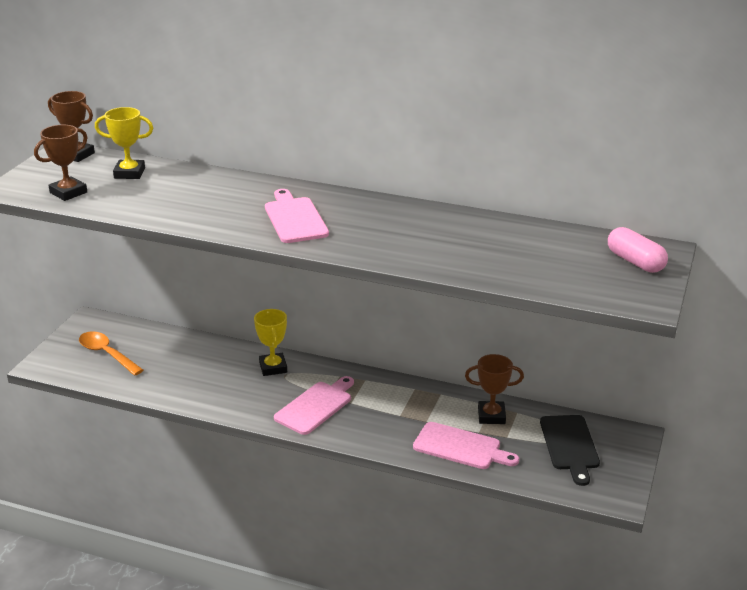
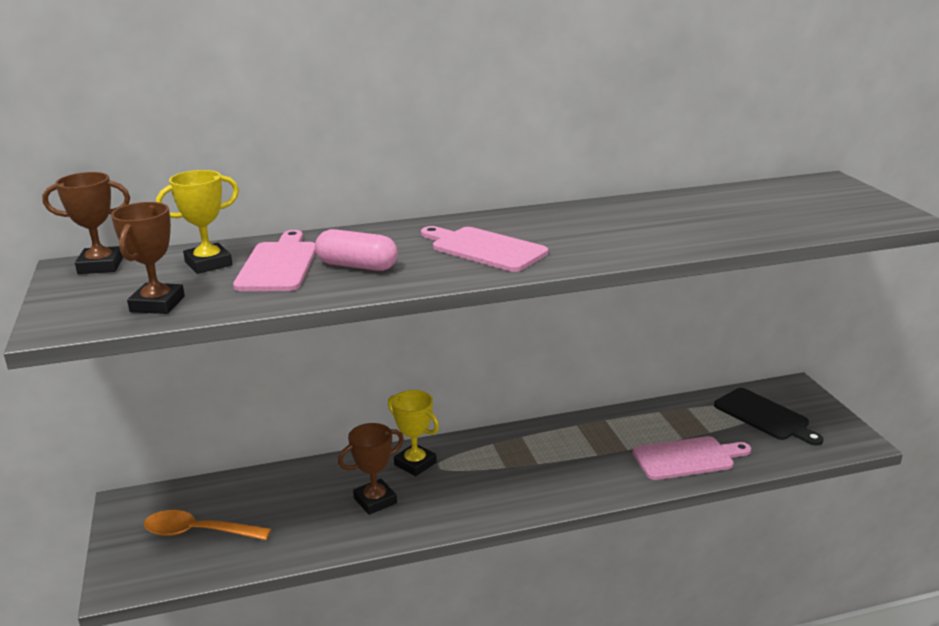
camera: 35 degrees left, 5 degrees down
pink cutting board [274,376,354,435] -> pink cutting board moved to [233,230,316,291]
brown trophy [465,354,524,424] -> brown trophy moved to [338,423,404,515]
pink capsule [608,227,668,273] -> pink capsule moved to [315,229,398,271]

